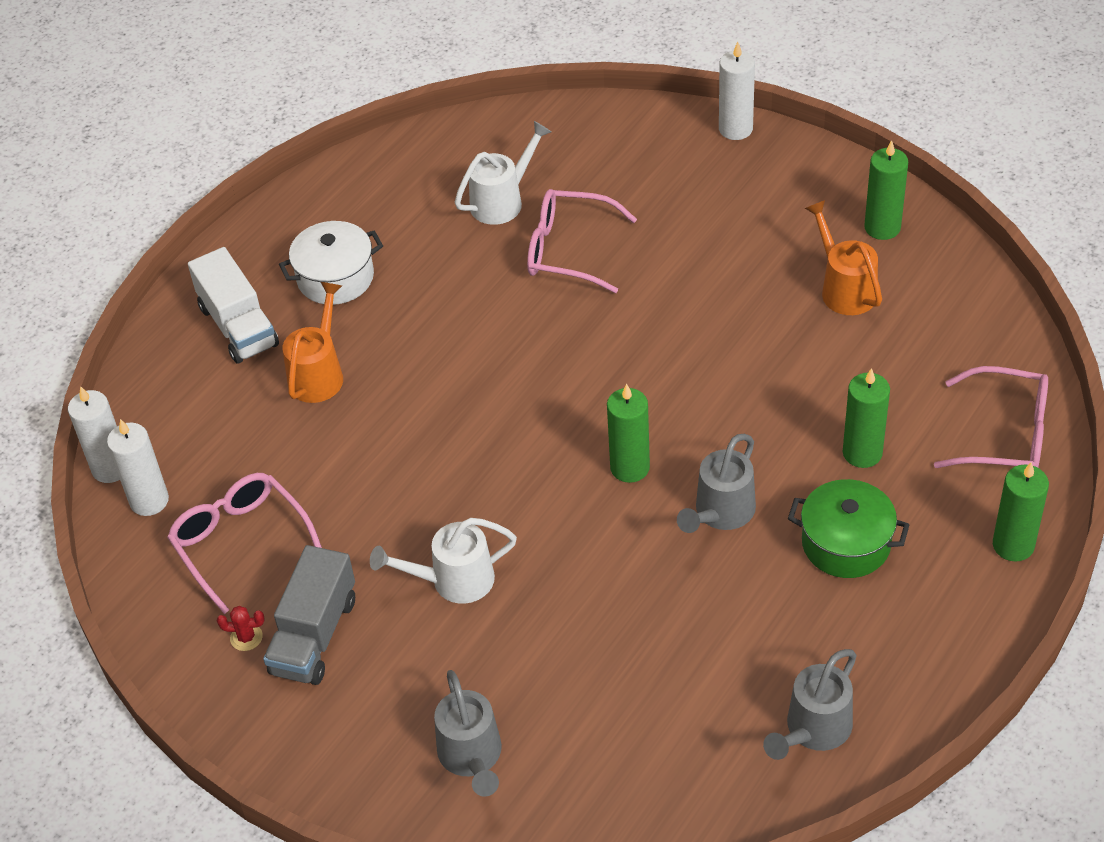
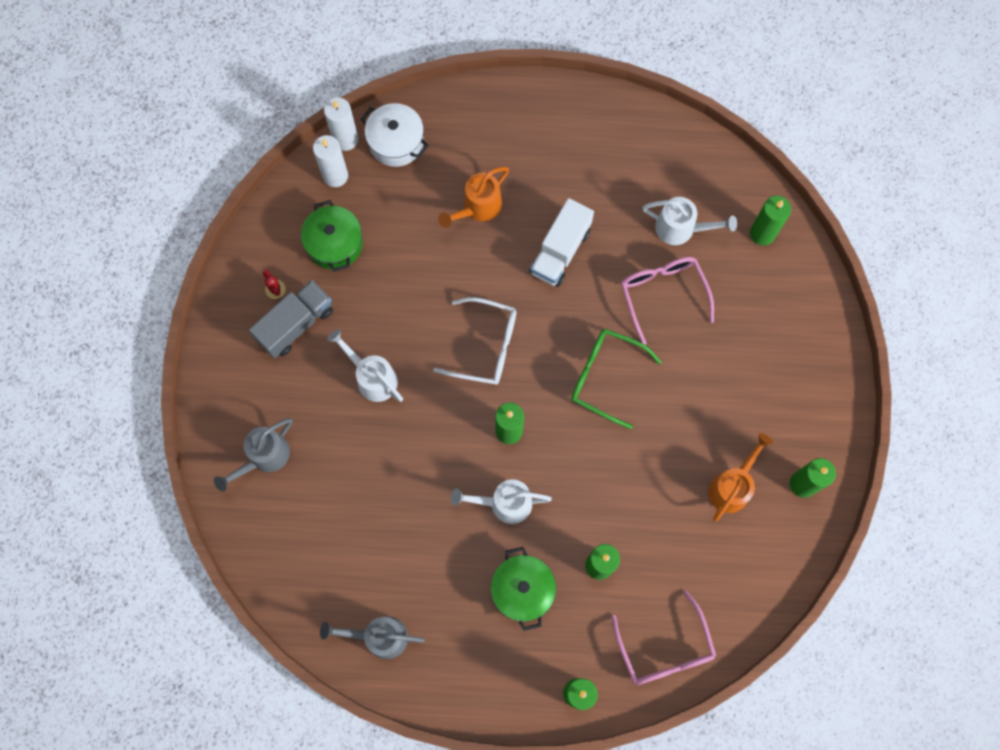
camera: 55 degrees right, 25 degrees up
pink glasses [167,473,322,614] -> green pot [301,200,363,272]
white truck [188,247,279,364] -> white truck moved to [529,198,594,287]
grey truck [263,545,355,685] -> grey truck turned 150 degrees clockwise [249,280,333,358]
white pot [279,221,383,305] -> white pot moved to [360,103,429,167]
orange watering can [282,282,343,403] -> orange watering can turned 150 degrees clockwise [438,167,509,228]
grey watering can [677,434,756,533] -> white watering can [451,479,552,524]
white candle [719,42,755,140] -> none
none -> white glasses [433,297,516,385]
none -> green glasses [571,329,661,429]
none -> green candle [750,196,791,245]

